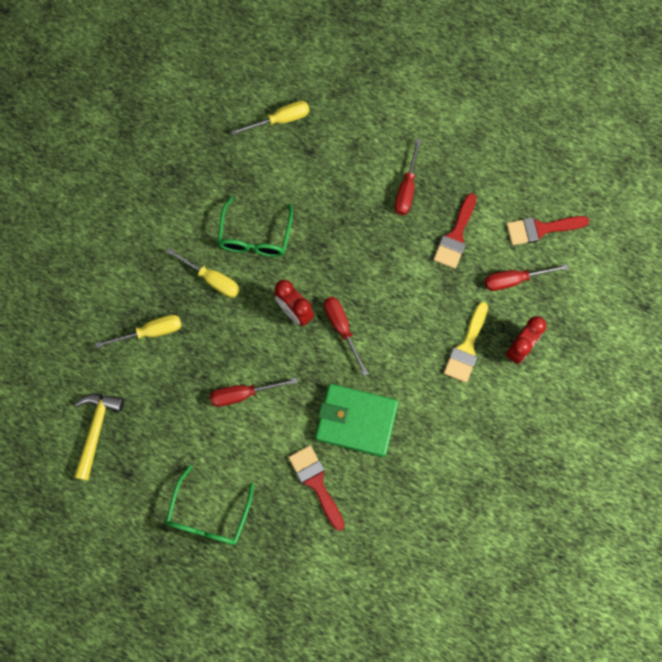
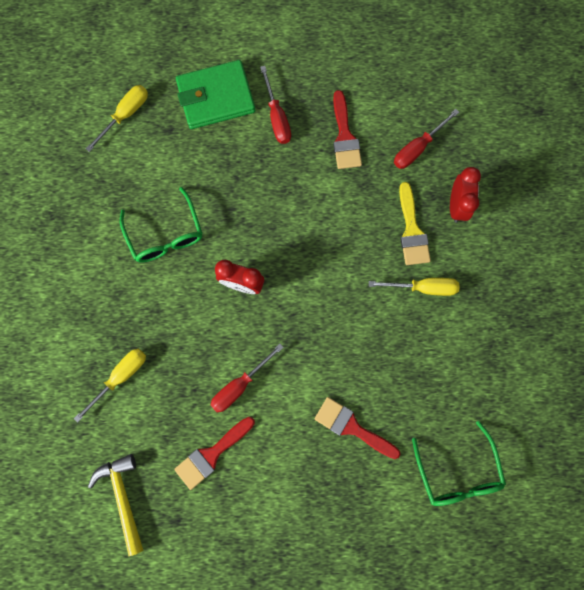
camera: 30 degrees left, 5 degrees up
green glasses [165,465,254,545] -> green glasses moved to [412,421,506,506]
yellow screwdriver [166,248,240,298] -> yellow screwdriver moved to [369,278,460,296]
green wallet [315,384,399,457] -> green wallet moved to [176,60,255,129]
red screwdriver [324,297,368,376] -> none
red brush [506,216,589,245] -> red brush moved to [174,417,255,490]

